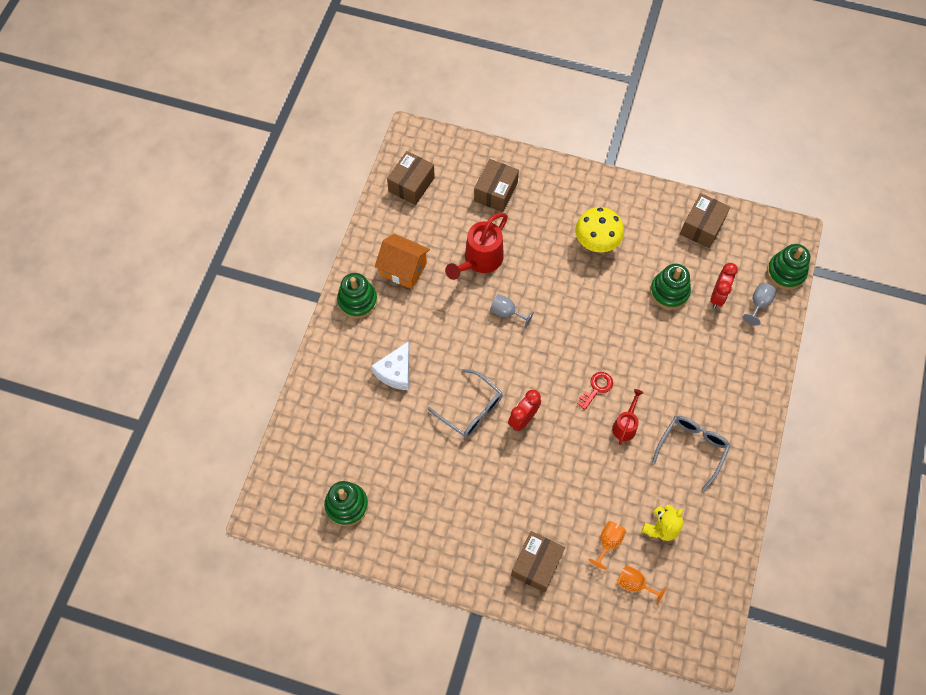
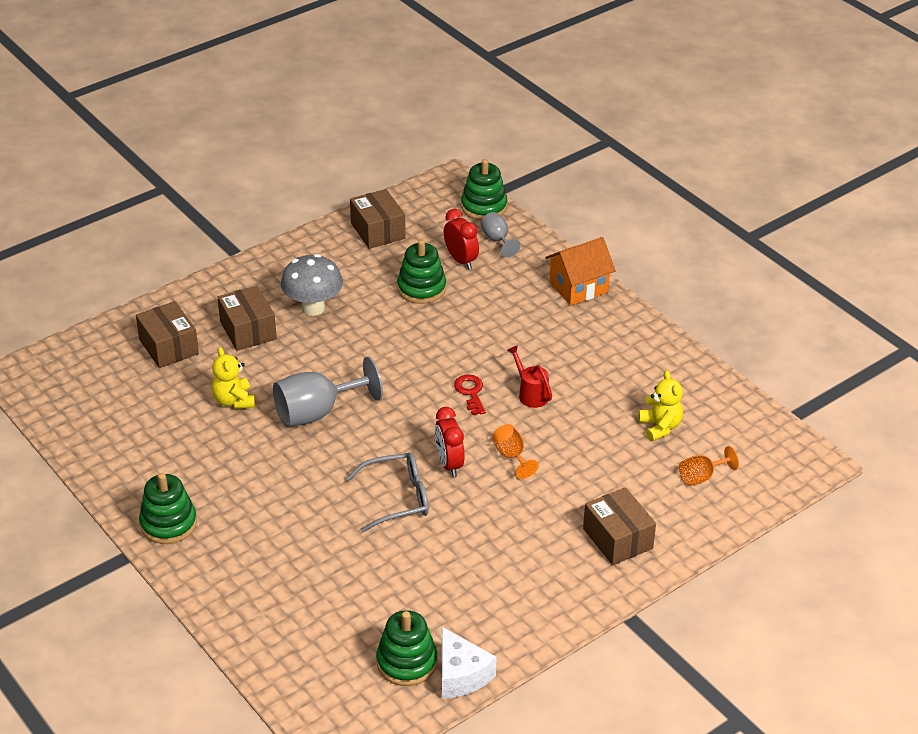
camera: 55 degrees left, 25 degrees down
white cheese [372,341,410,390] -> white cheese moved to [441,626,497,698]
orange house [375,234,430,289] -> orange house moved to [545,237,616,305]
brown box [387,151,435,205] -> brown box moved to [218,286,277,351]
red watering can [445,213,508,280] -> yellow teddy bear [212,347,255,409]
grey goblet [490,294,534,328] -> grey goblet [273,357,383,427], size x1.89
yellow mushroom [575,207,624,252] -> grey mushroom [281,254,343,316]
orange goblet [589,521,626,570] -> orange goblet moved to [492,424,539,479]
grey glasses [652,416,730,491] -> none

